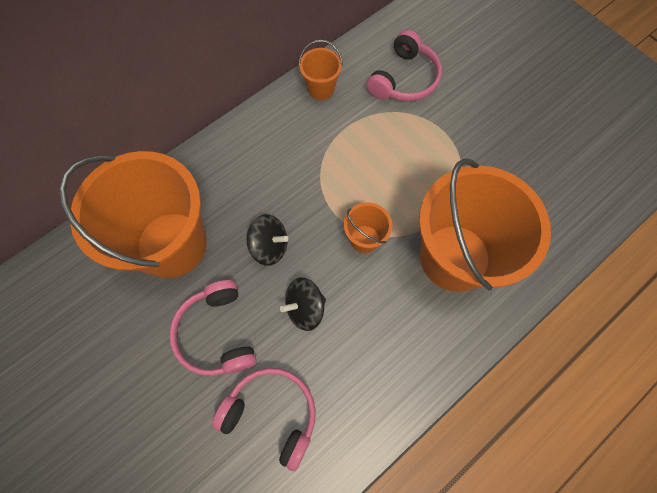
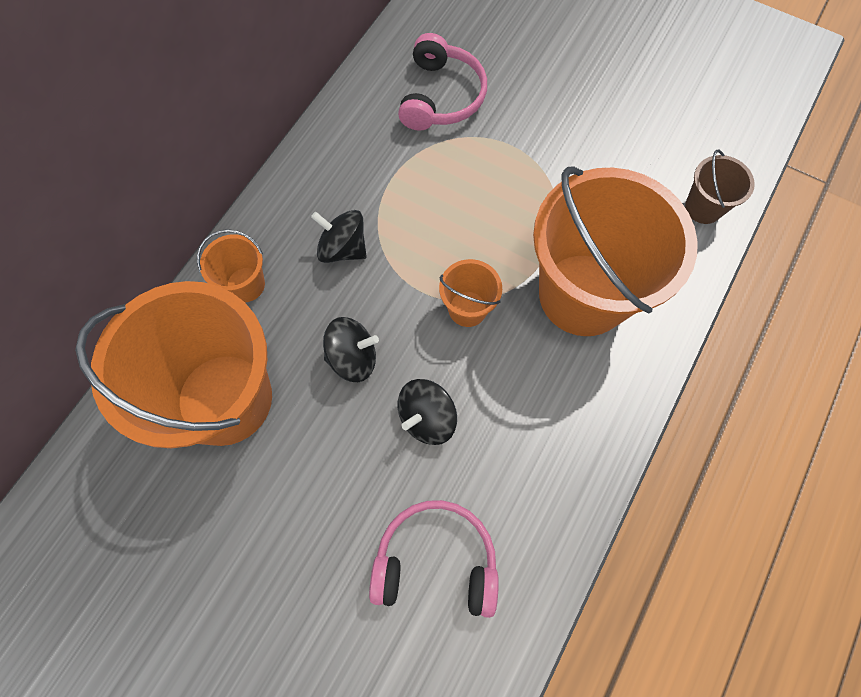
camera: 20 degrees left, 0 degrees up
pink headphones [169,280,257,376] -> none
orange bucket [299,40,343,100] -> orange bucket moved to [197,229,265,302]
none -> black spinning top [311,210,367,263]
none -> brown bucket [685,150,755,224]

